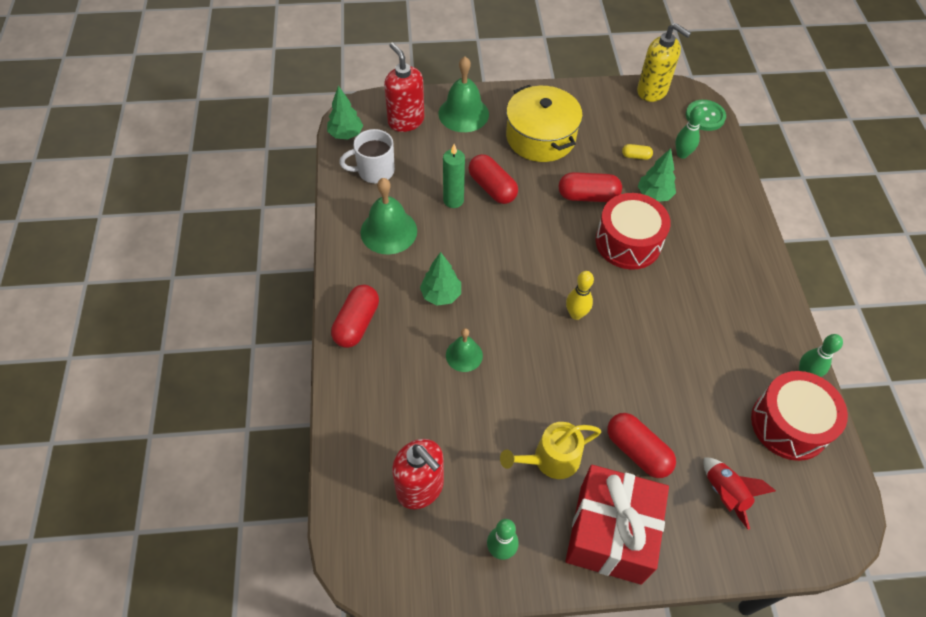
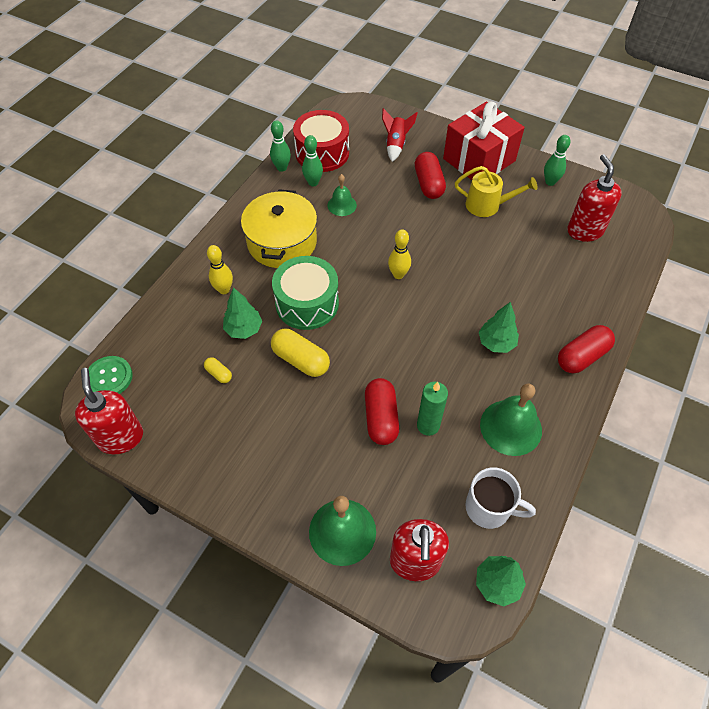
camera: 145 degrees left, 0 degrees up
green bell [446,328,483,372] -> green bell moved to [327,174,357,216]
yellow pot [506,85,583,162] -> yellow pot moved to [241,189,317,268]
red capsule [559,172,622,202] -> yellow capsule [271,329,330,377]
red drum [596,193,671,269] -> green drum [272,256,339,330]
yellow soap dispenser [637,23,691,102] -> red soap dispenser [75,368,143,454]
green bowling pin [675,106,705,159] -> green bowling pin moved to [302,135,323,186]
none -> yellow bowling pin [207,245,233,294]

